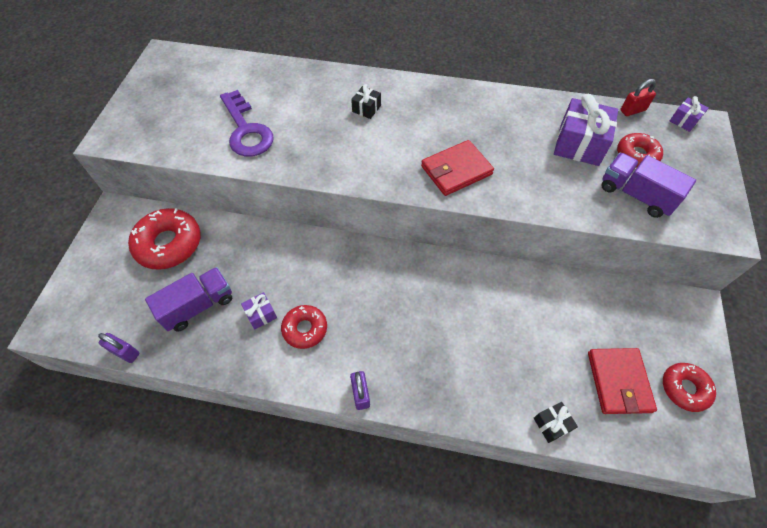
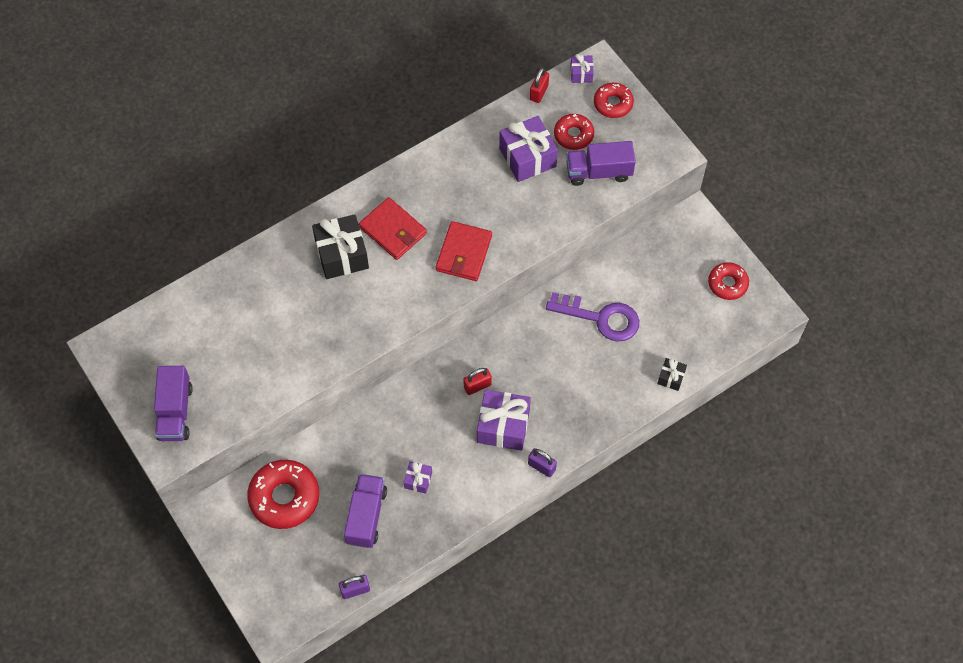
camera: 45 degrees left, 5 degrees up
purple key [220,90,274,157] -> purple key moved to [546,292,639,342]
red donut [281,305,327,349] -> red donut moved to [594,83,634,118]
black gift [351,84,381,119] -> black gift [312,214,369,279], size x1.99
red wallet [588,348,657,414] -> red wallet moved to [359,197,427,260]
none -> purple truck [154,366,193,441]
none -> red padlock [463,368,492,395]
none -> purple gift [477,390,531,451]

